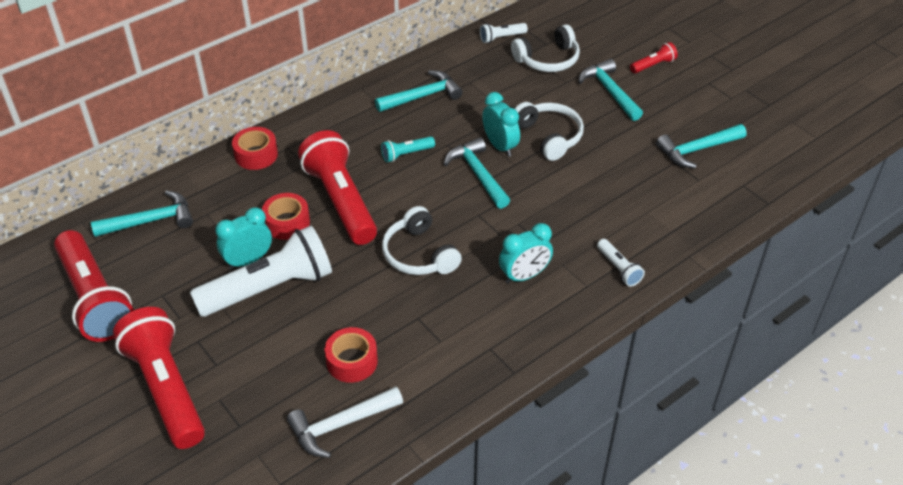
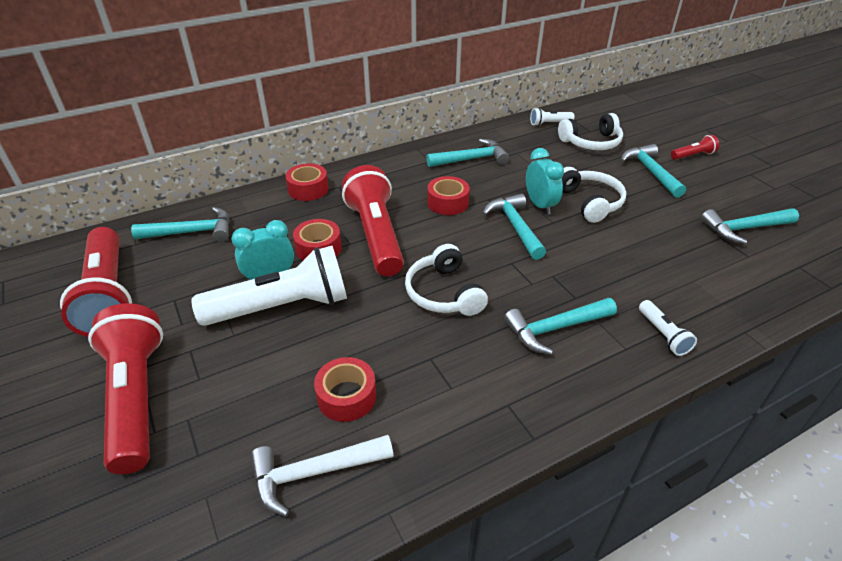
camera: 10 degrees right, 5 degrees down
turquoise flashlight [381,136,435,162] -> red tape [427,176,470,215]
turquoise clock [499,223,553,284] -> turquoise hammer [504,298,617,355]

